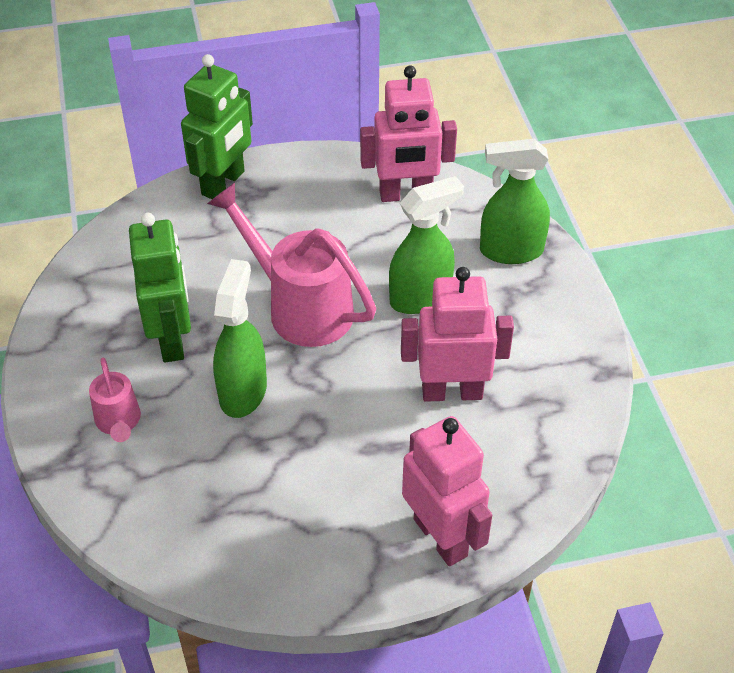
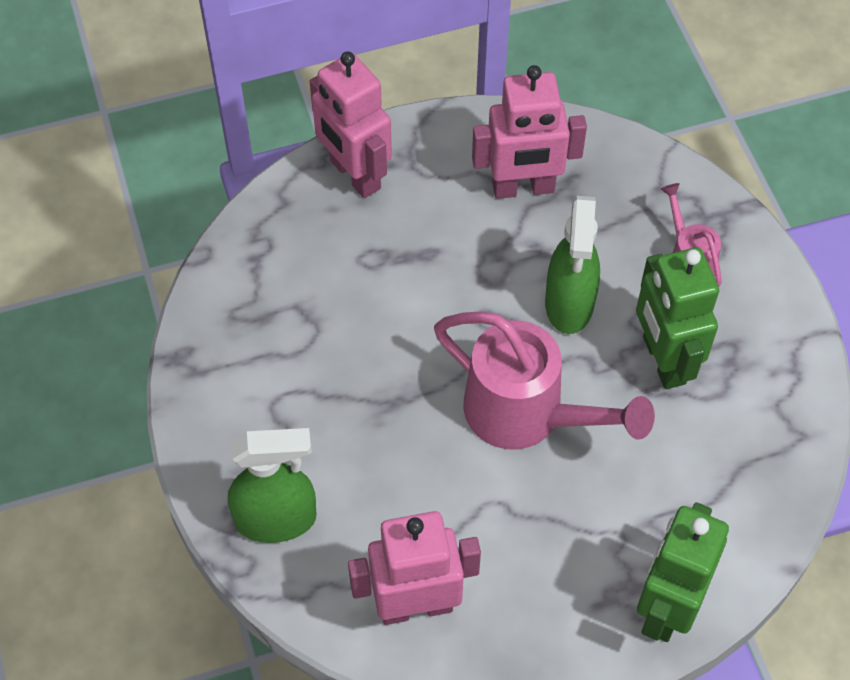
camera: 175 degrees right, 10 degrees up
green spray bottle [389,176,464,314] -> none
pink robot [401,267,514,402] -> pink robot moved to [472,65,587,199]

